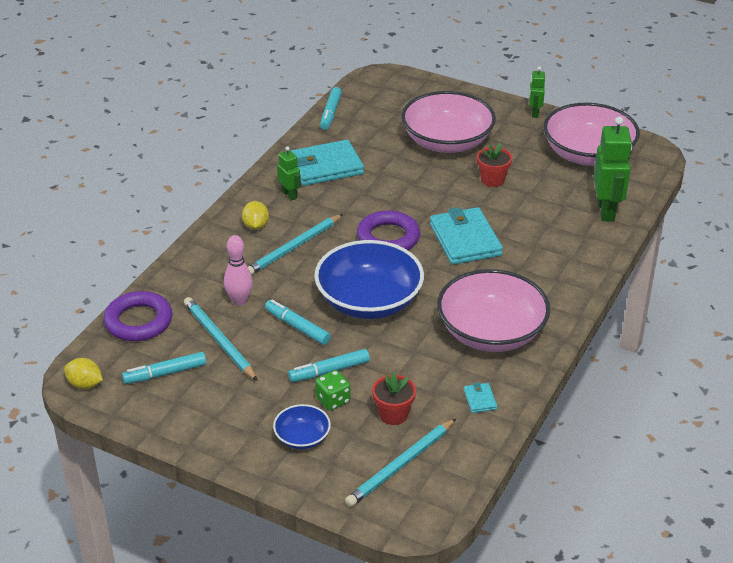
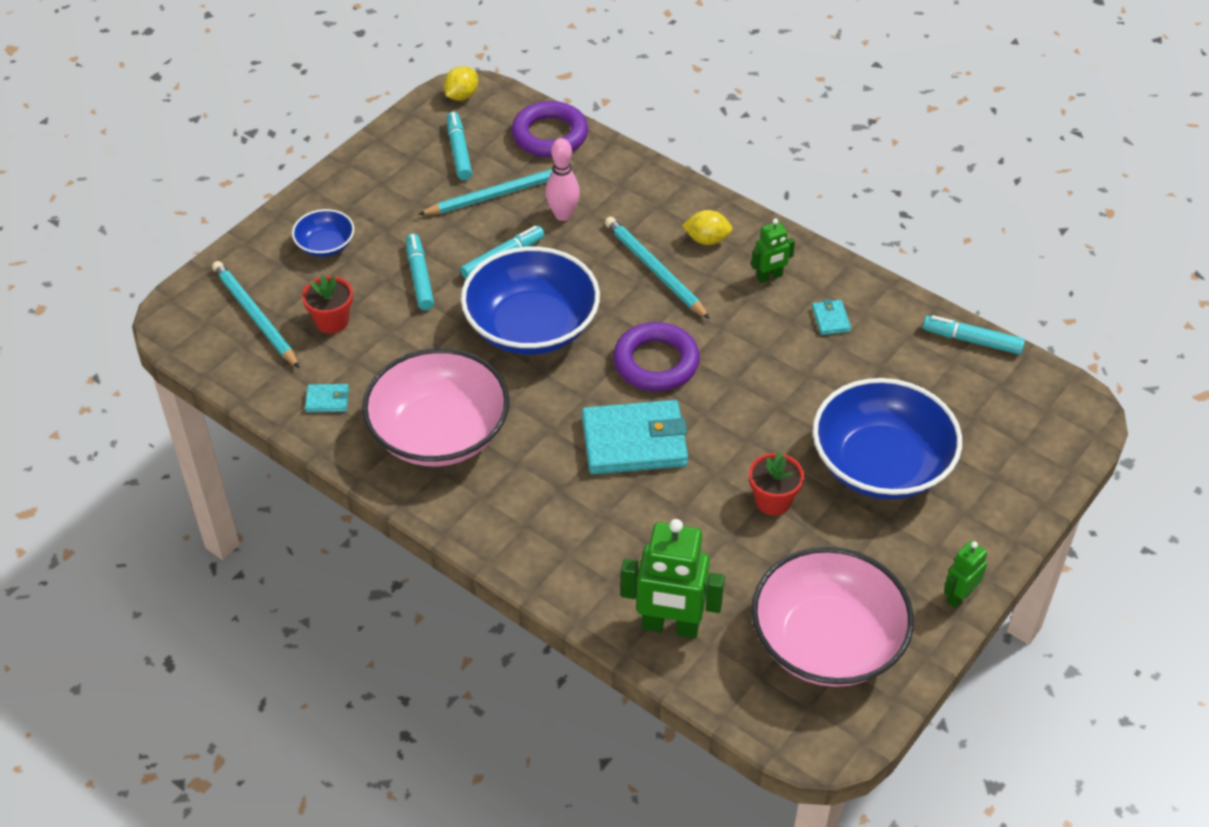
camera: 100 degrees right, 10 degrees up
turquoise wallet [290,140,364,186] -> turquoise wallet [812,299,851,335], size x0.43
green dice [315,370,350,411] -> none
pink bowl [401,91,496,153] -> blue bowl [813,378,962,499]
green robot [529,66,545,118] -> green robot turned 60 degrees counterclockwise [944,540,987,608]

